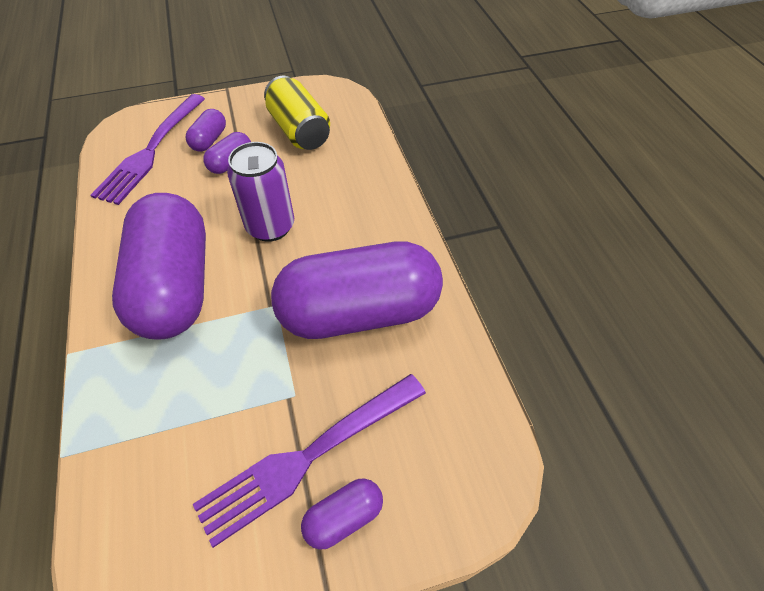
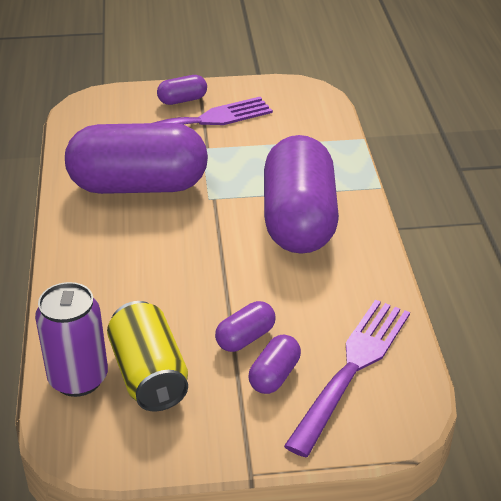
camera: 170 degrees left, 15 degrees down
purple can [227,142,294,242] -> purple can moved to [35,282,108,397]

